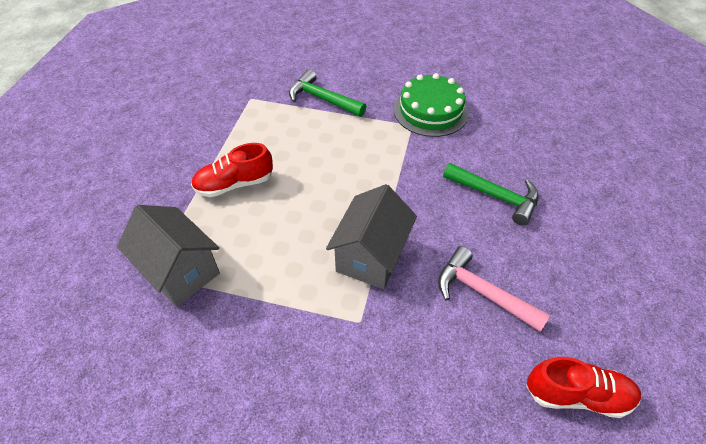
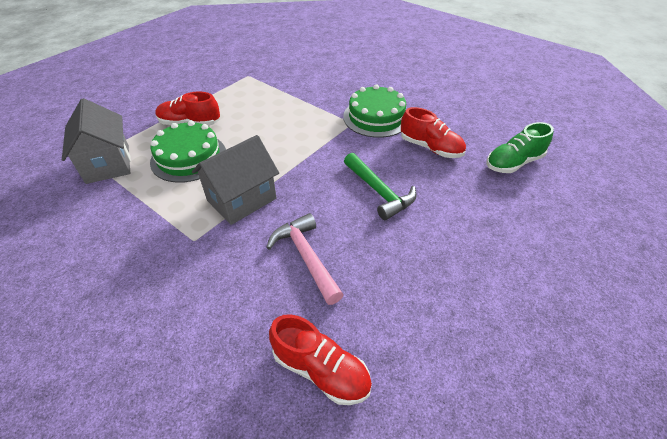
camera: 25 degrees right, 5 degrees down
green hammer [289,69,367,117] -> none
none -> green cake [150,120,226,183]
none -> red shoe [401,107,466,158]
none -> green shoe [486,122,554,173]

